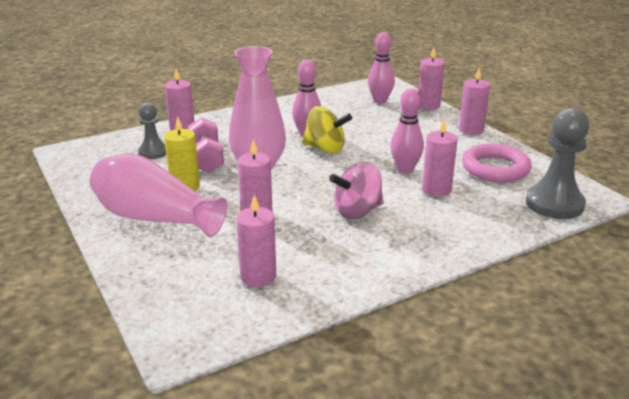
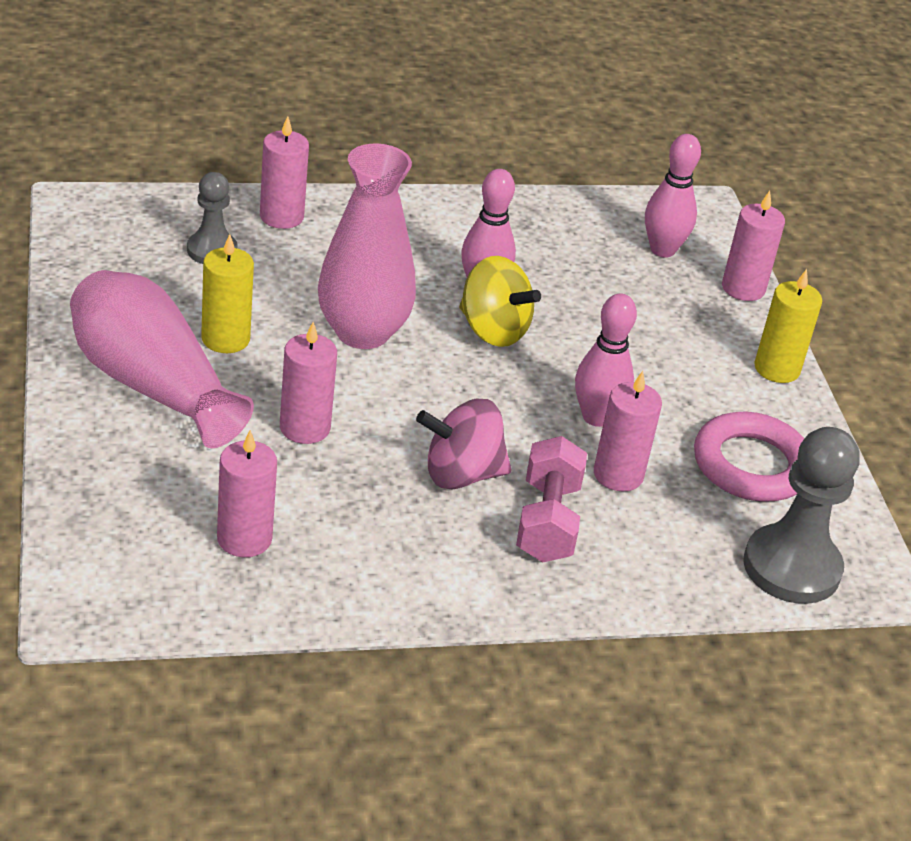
camera: 15 degrees right, 10 degrees up
pink dumbbell [188,117,224,173] -> pink dumbbell moved to [516,436,587,563]
pink candle [459,68,490,135] -> yellow candle [754,269,822,383]

